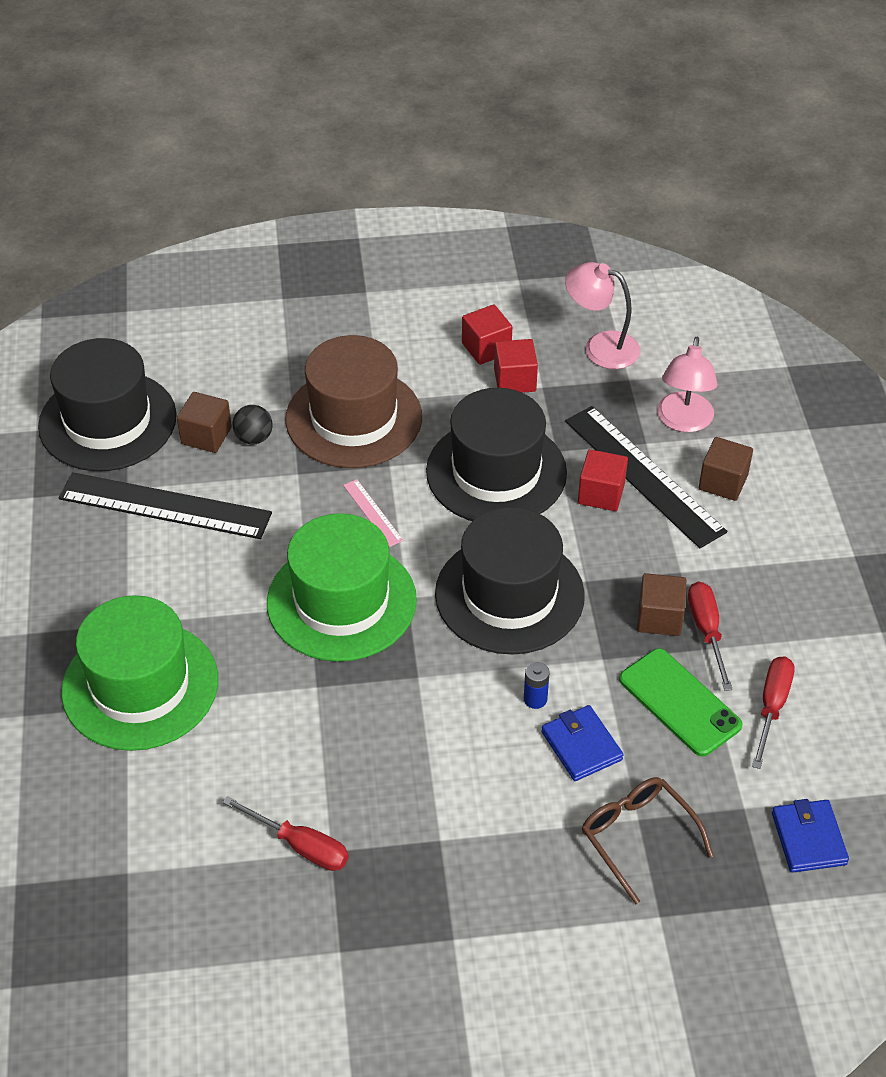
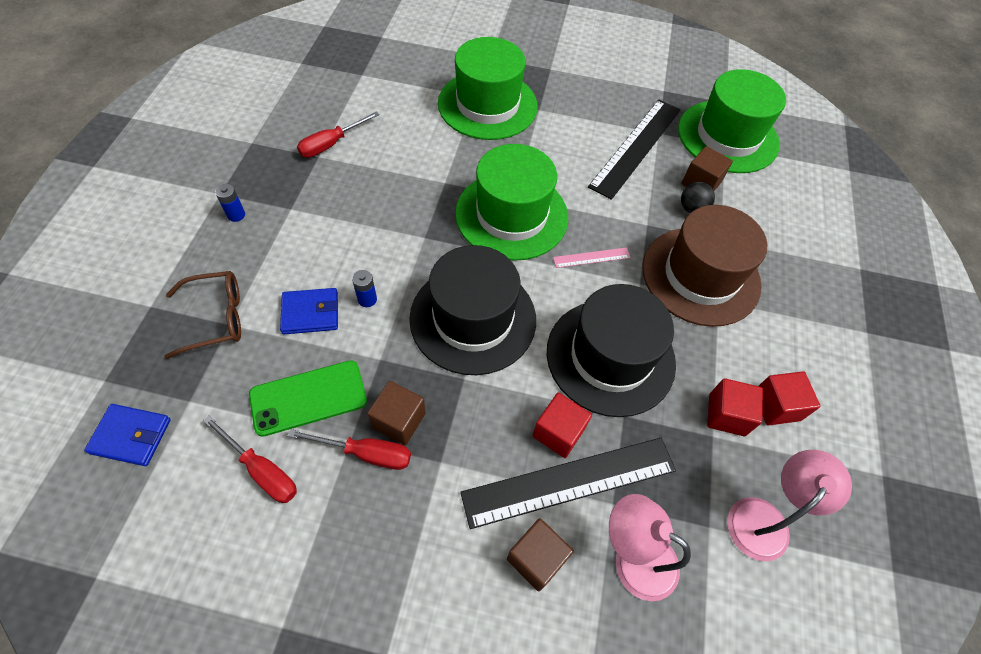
camera: 105 degrees right, 10 degrees up
black hat [38,338,177,471] -> green hat [678,69,786,173]
none -> blue battery [215,184,245,222]

